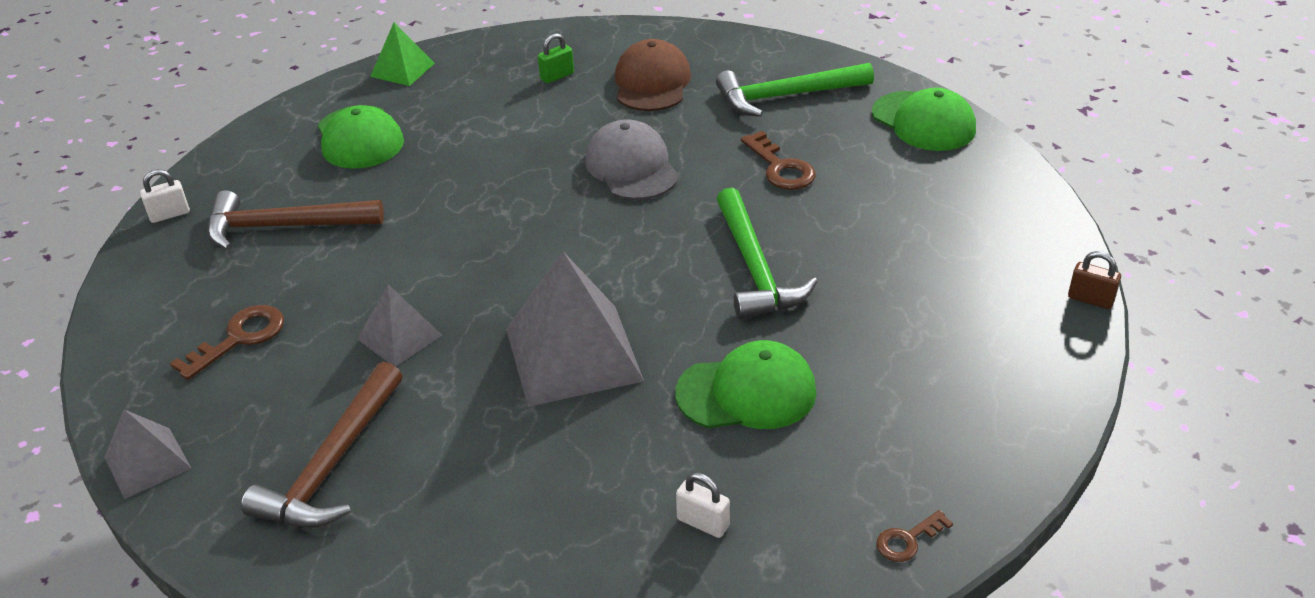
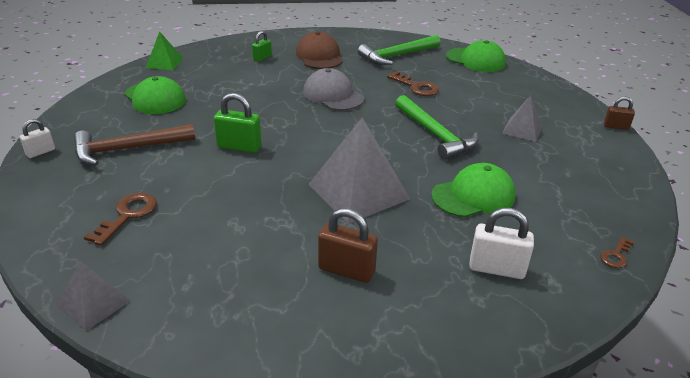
camera: 20 degrees left, 5 degrees down
brown hammer [241,361,402,528] -> none
grey pyramid [357,284,442,367] -> grey pyramid moved to [502,95,543,142]
white padlock [676,473,730,538] -> white padlock [469,208,534,279], size x1.64
none -> green padlock [214,93,261,153]
none -> brown padlock [318,208,378,283]

